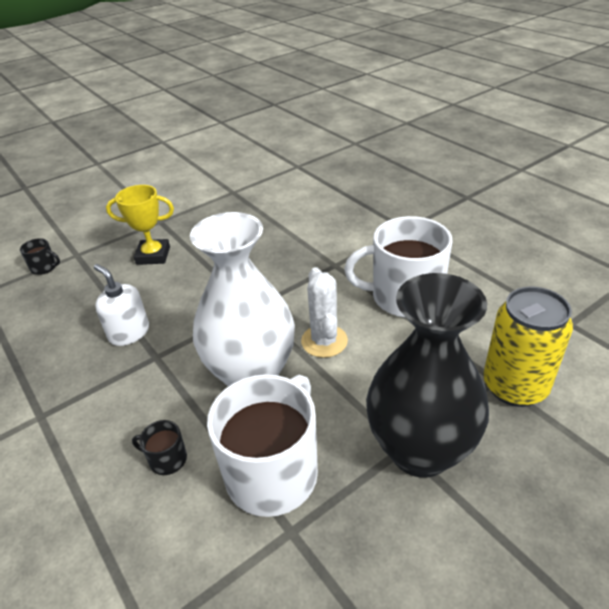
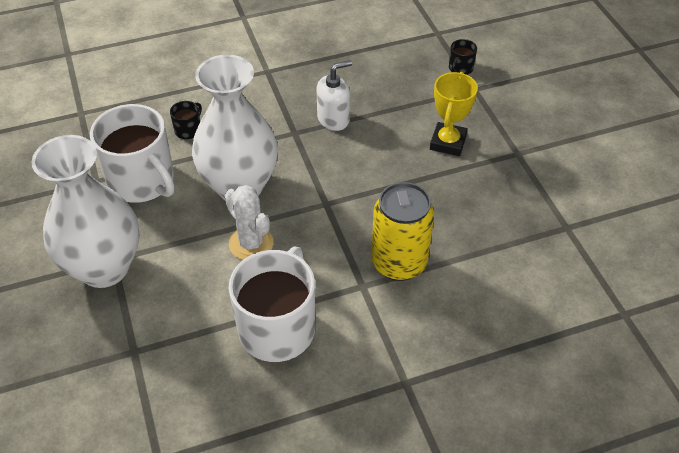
camera: 105 degrees right, 10 degrees up
white cactus [301,267,348,358] -> white cactus turned 45 degrees clockwise [225,185,274,260]
black vase [366,273,489,478] -> white vase [32,135,140,288]
yellow can [483,287,573,407] -> yellow can moved to [371,182,434,281]

